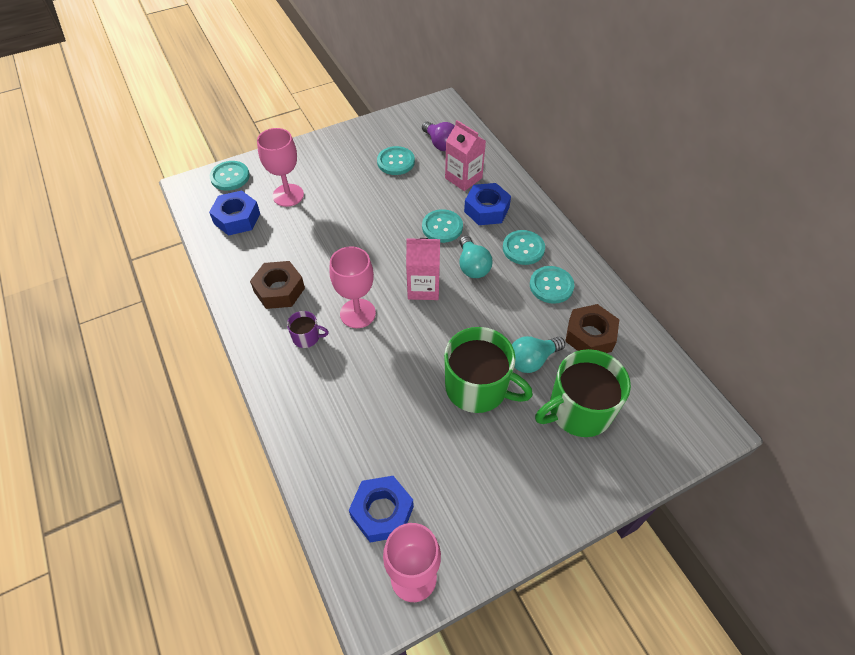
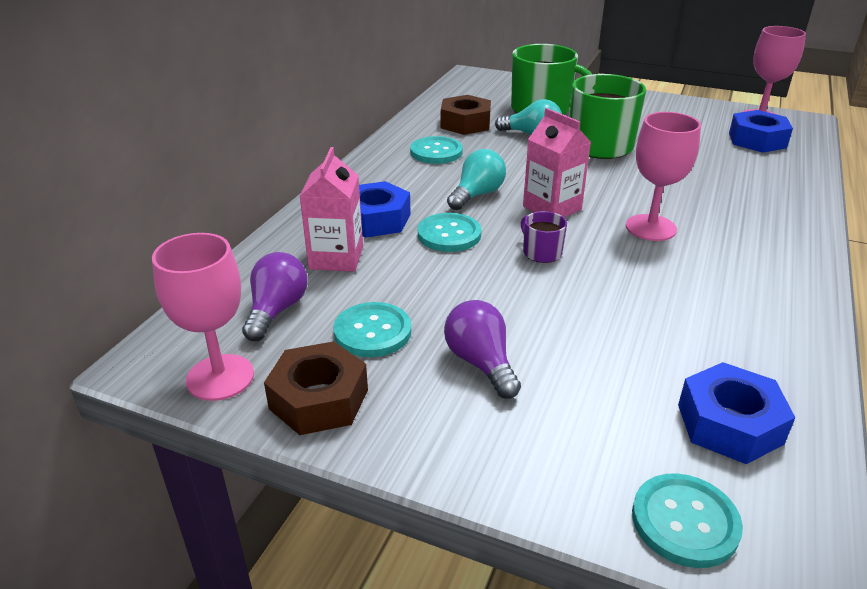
camera: 130 degrees left, 20 degrees down
brown nut [250,261,305,309] -> brown nut moved to [264,341,368,435]
pink goblet [257,128,304,207] -> pink goblet moved to [152,233,254,401]
purple mug [287,311,329,348] -> purple mug moved to [521,211,567,263]
turquoise button [503,230,545,265] -> none
none -> purple light bulb [444,300,521,399]

